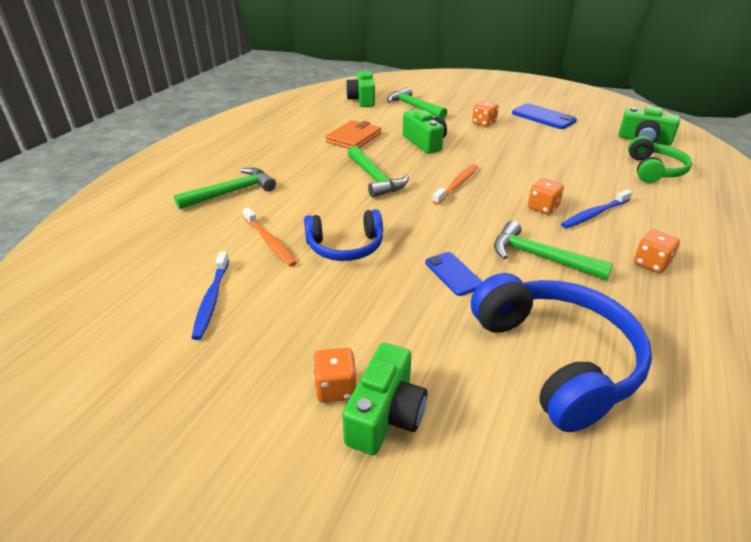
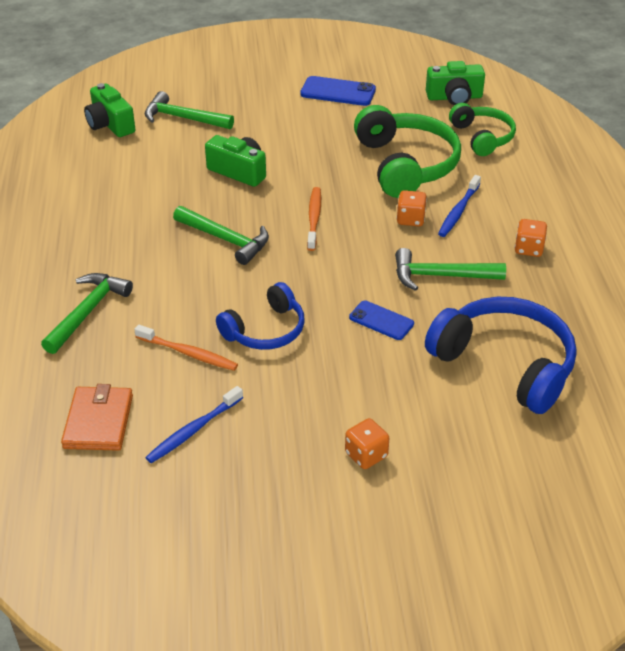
camera: 30 degrees left, 5 degrees up
blue toothbrush [192,251,229,340] -> blue toothbrush turned 75 degrees clockwise [145,386,243,463]
orange wallet [325,120,381,149] -> orange wallet moved to [61,384,133,451]
green camera [342,343,427,455] -> none
orange dice [472,100,499,127] -> none
none -> green headphones [354,105,461,198]

